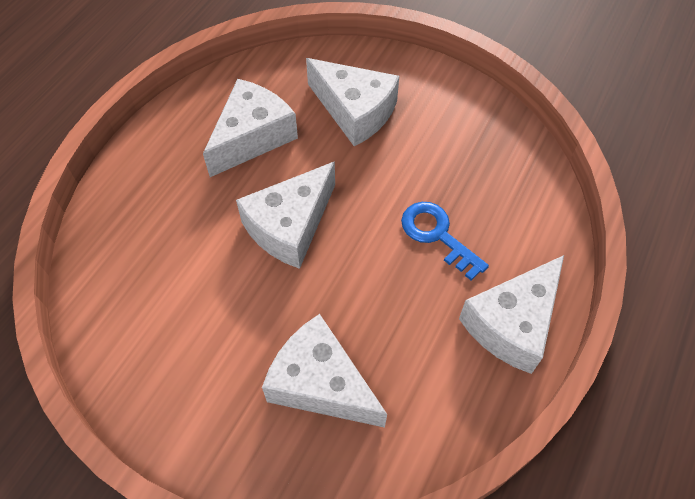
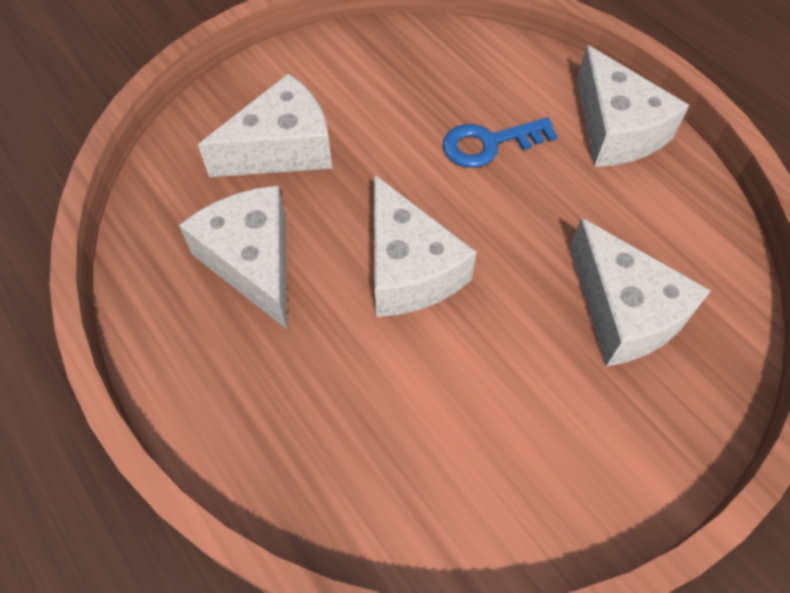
camera: 65 degrees left, 0 degrees up
white cheese [262,314,387,428] -> white cheese turned 90 degrees counterclockwise [570,218,711,367]

